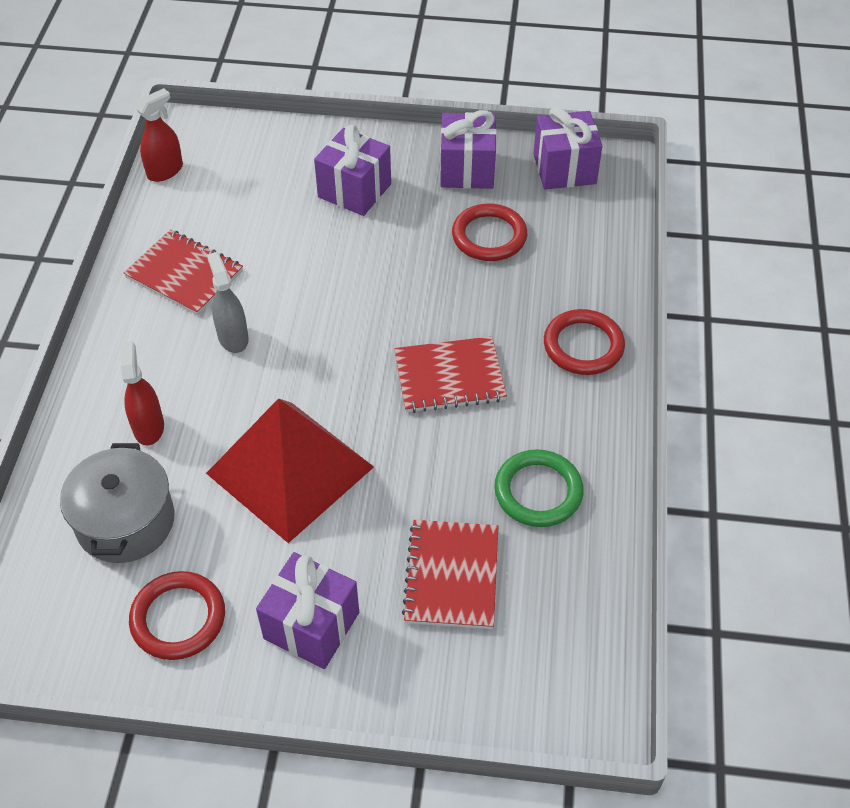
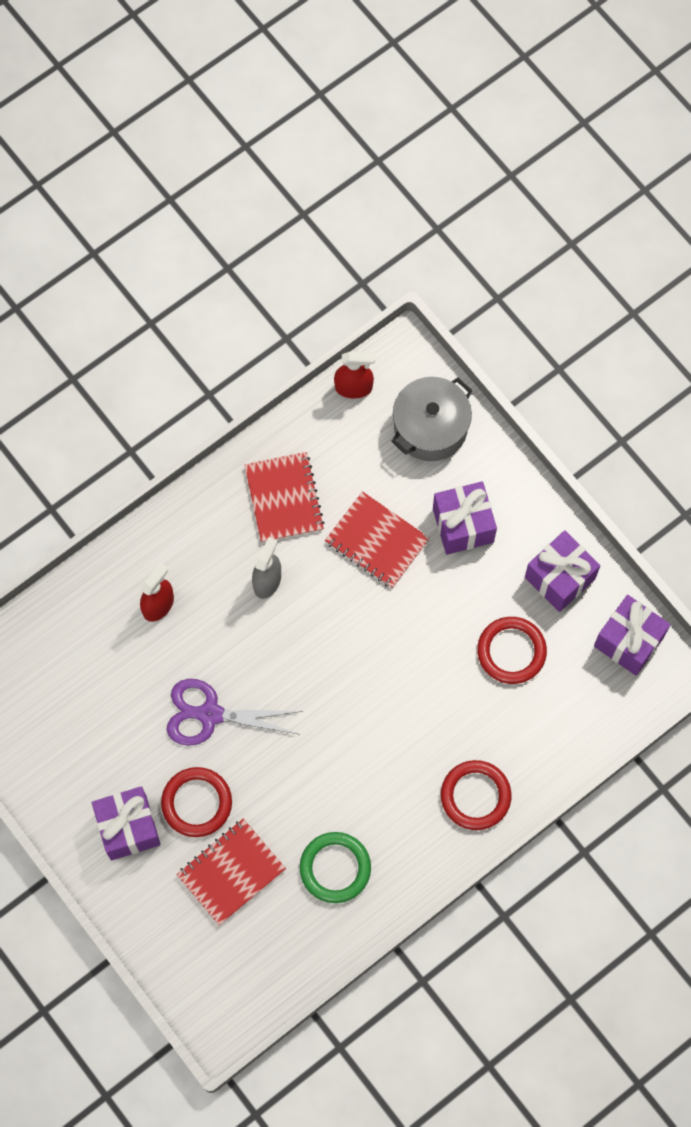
camera: 45 degrees right, 20 degrees up
grey pot [60,443,175,563] -> grey pot moved to [391,377,472,461]
red ring [129,571,225,660] -> red ring moved to [161,767,232,837]
red pyramid [206,398,374,543] -> purple scissors [167,679,303,746]
red notebook [394,336,507,413] -> red notebook moved to [325,491,430,588]

